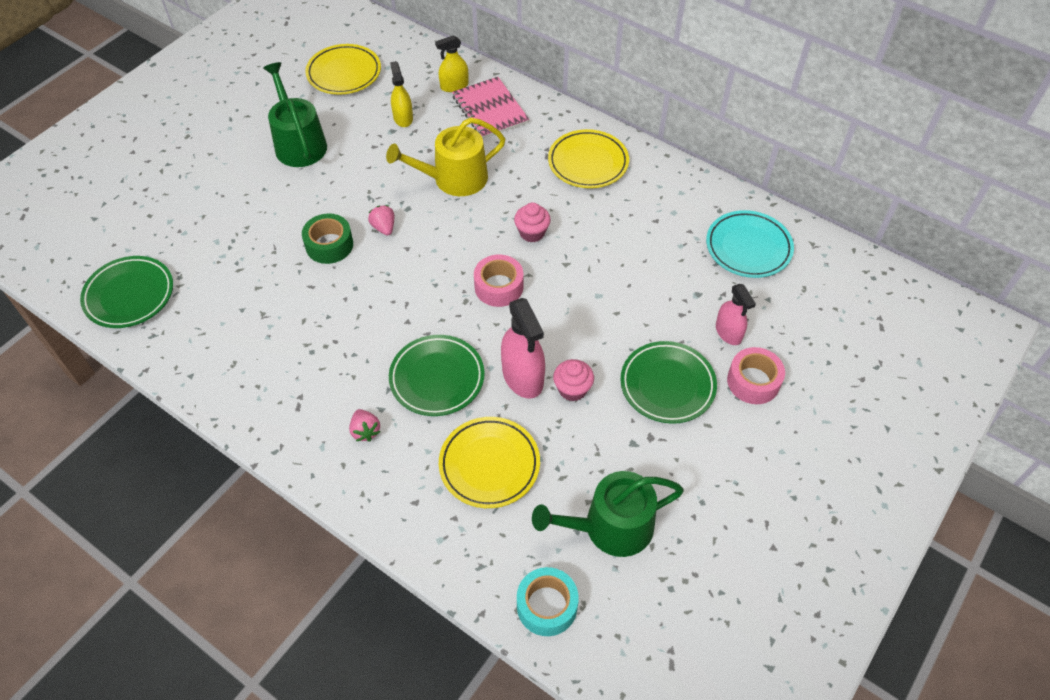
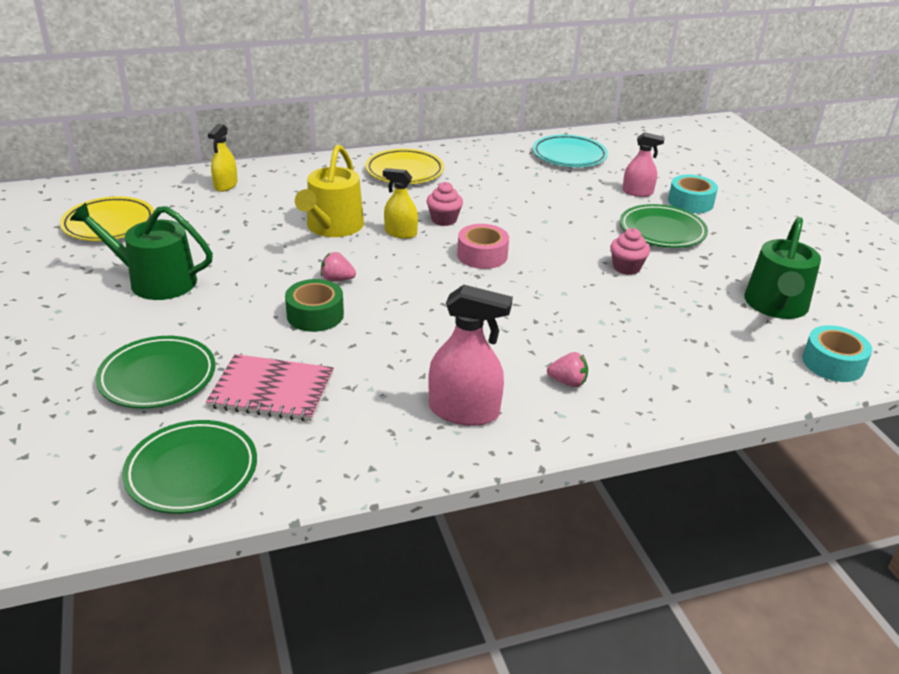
camera: 55 degrees left, 20 degrees down
green plate [389,335,485,416] -> green plate moved to [96,336,216,408]
yellow spray bottle [390,61,413,127] -> yellow spray bottle moved to [383,168,418,239]
yellow plate [439,417,540,508] -> none
pink notebook [452,77,529,139] -> pink notebook moved to [206,354,334,422]
pink spray bottle [501,298,545,399] -> pink spray bottle moved to [428,285,513,426]
pink tape [727,347,785,404] -> turquoise tape [668,175,718,213]

